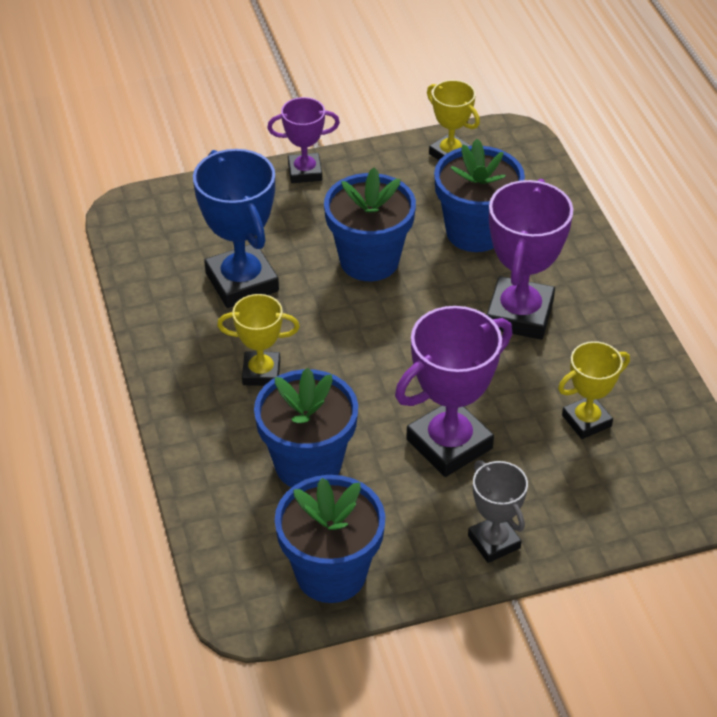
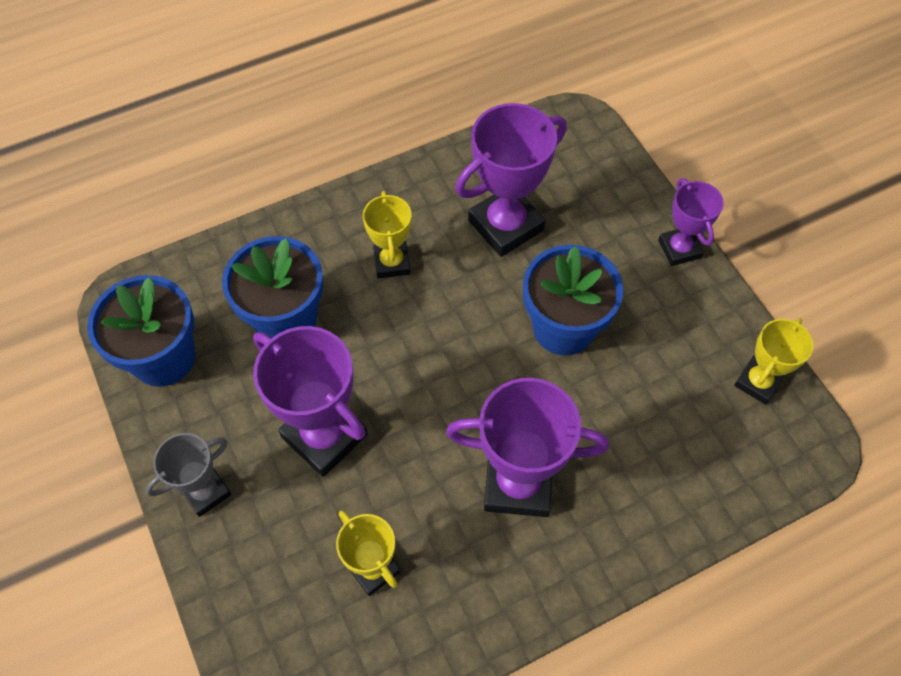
camera: 80 degrees right, 15 degrees up
blue trophy [193,149,279,308] -> purple trophy [455,103,567,257]
blue flower pot [434,139,525,252] -> none

